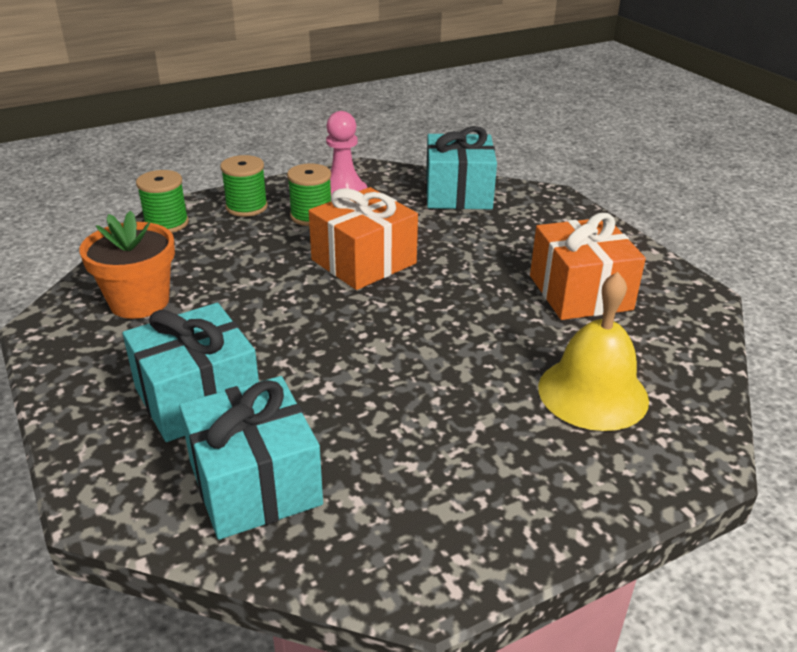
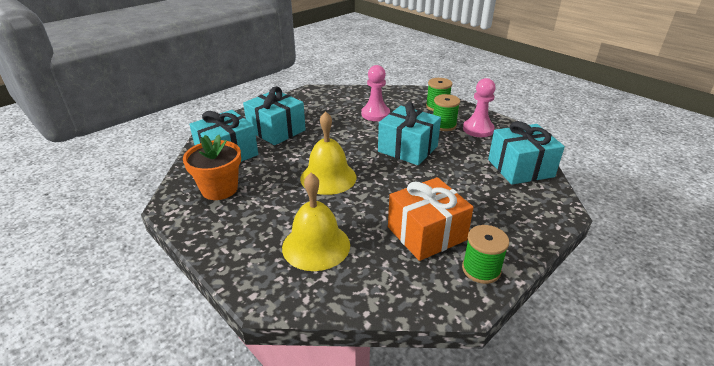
camera: 75 degrees right, 0 degrees up
orange flower pot [80,211,175,319] -> orange flower pot moved to [183,135,241,200]
green spool [136,170,189,233] -> green spool moved to [462,225,509,284]
orange gift [309,187,418,290] -> turquoise gift [378,102,441,165]
none -> yellow bell [300,111,356,195]
none -> pink pawn [361,65,390,121]

